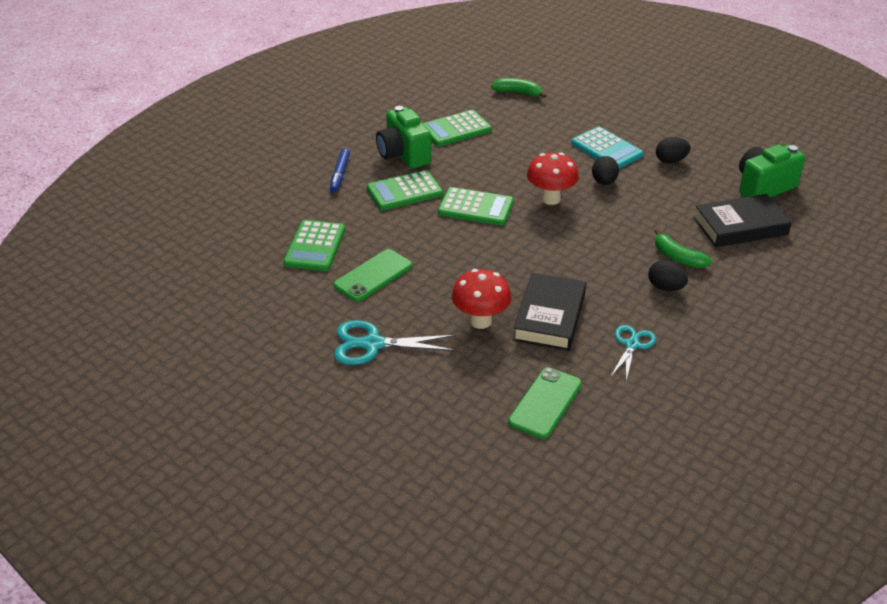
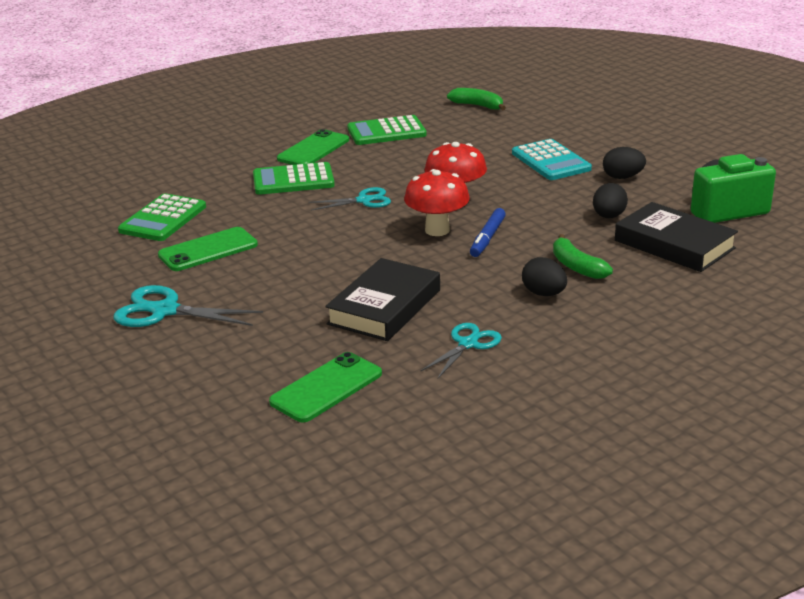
camera: 15 degrees right, 10 degrees down
blue marker [330,149,350,193] -> blue marker moved to [470,208,506,257]
green camera [376,106,431,169] -> green phone [277,129,349,165]
green calculator [438,187,514,225] -> turquoise scissors [308,187,391,211]
red mushroom [452,269,511,329] -> red mushroom moved to [404,169,470,236]
black egg [592,156,619,185] -> black egg moved to [593,183,628,218]
black book [693,194,792,247] -> black book turned 45 degrees clockwise [615,202,738,272]

